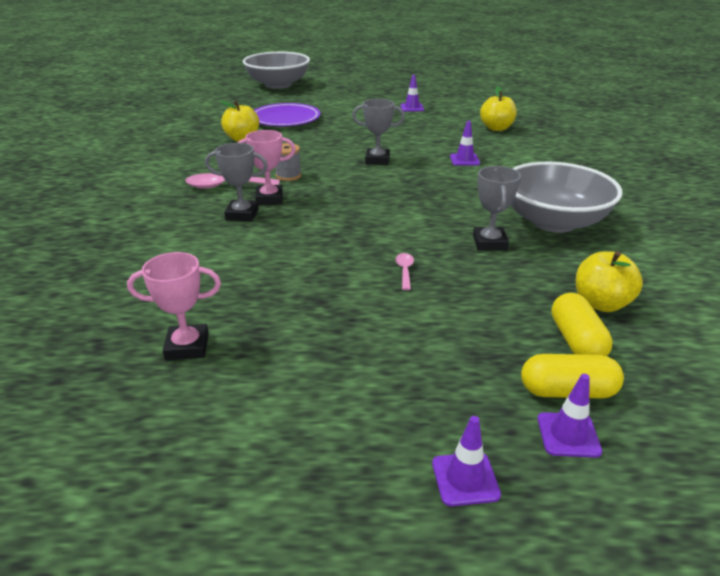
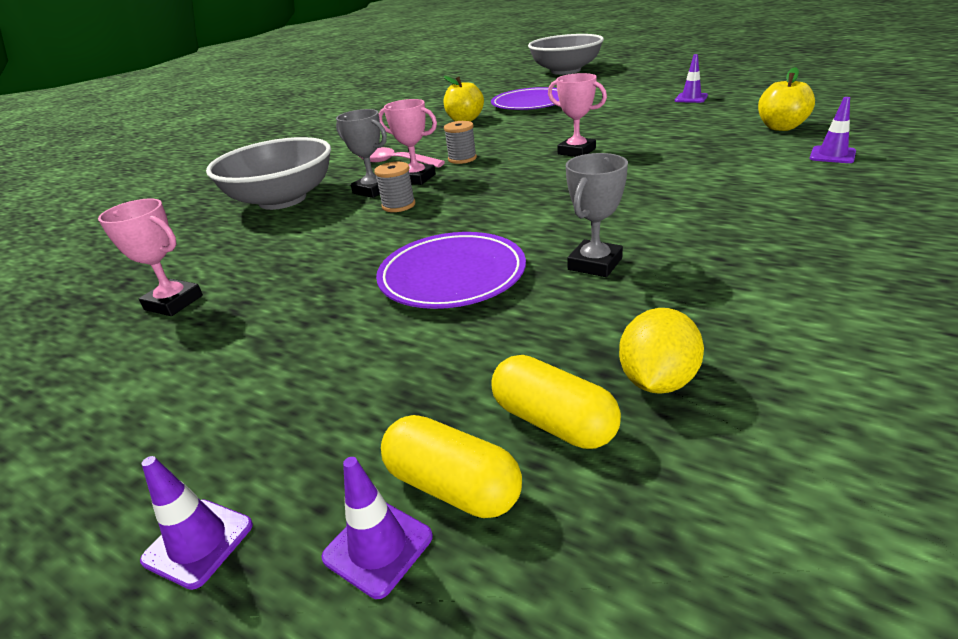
camera: 35 degrees right, 0 degrees up
grey trophy [352,99,405,165] -> pink trophy [548,73,607,157]
pink spoon [396,253,414,290] -> purple plate [376,232,526,309]
purple traffic cone [450,121,480,166] -> purple traffic cone moved to [809,97,856,163]
grey bowl [511,162,622,233] -> grey bowl moved to [206,137,331,210]
yellow capsule [552,293,613,356] -> yellow capsule turned 75 degrees counterclockwise [491,355,621,449]
yellow apple [576,251,643,312] -> yellow lemon [619,308,704,394]
none -> grey spool [374,162,415,212]

